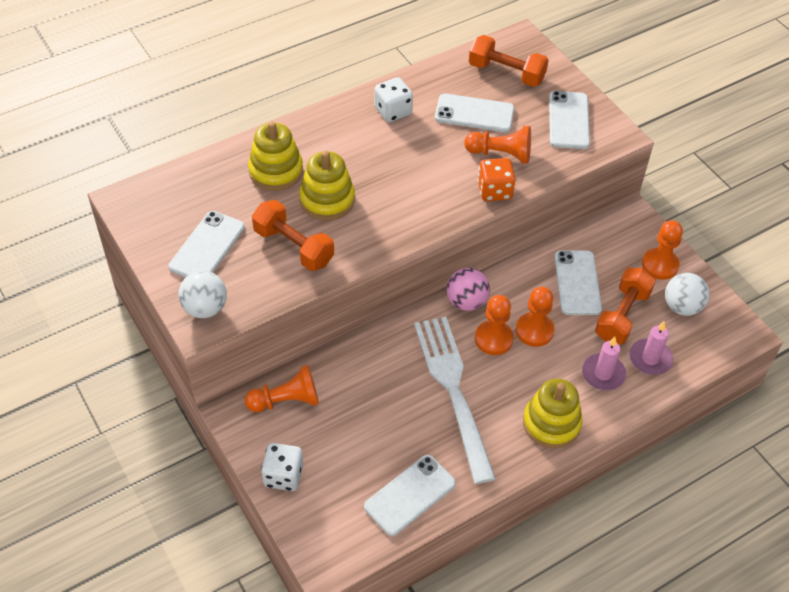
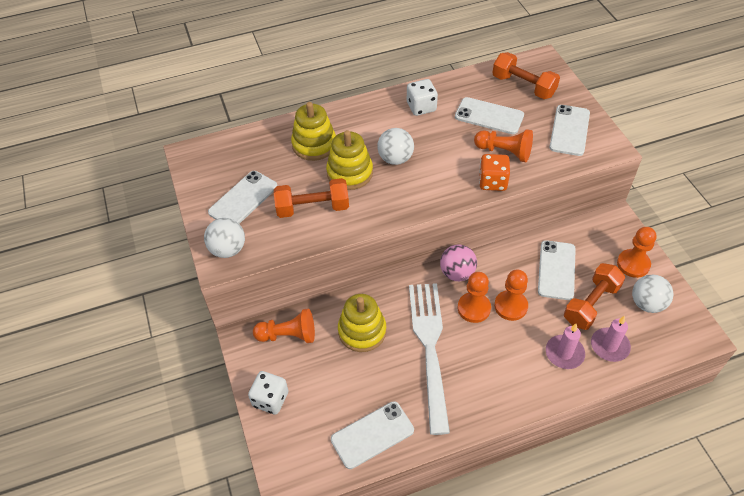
camera: 15 degrees right, 0 degrees up
orange dumbbell [252,200,334,271] -> orange dumbbell turned 60 degrees counterclockwise [274,178,349,218]
yellow stacking toy [523,379,583,449] -> yellow stacking toy moved to [338,294,386,352]
none -> white ball [377,128,414,165]

